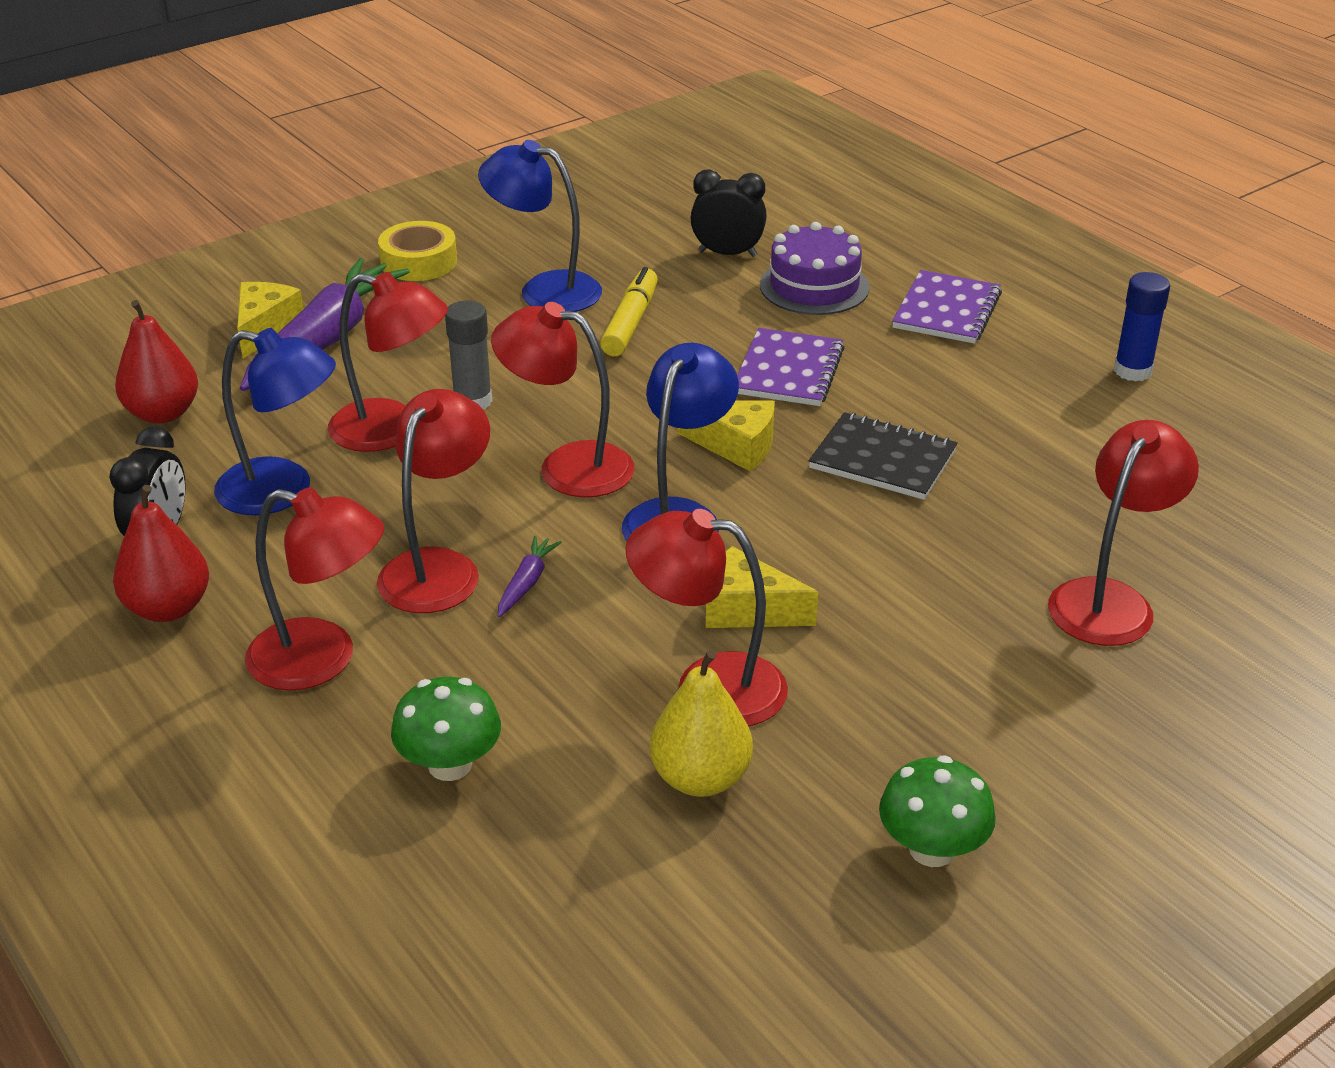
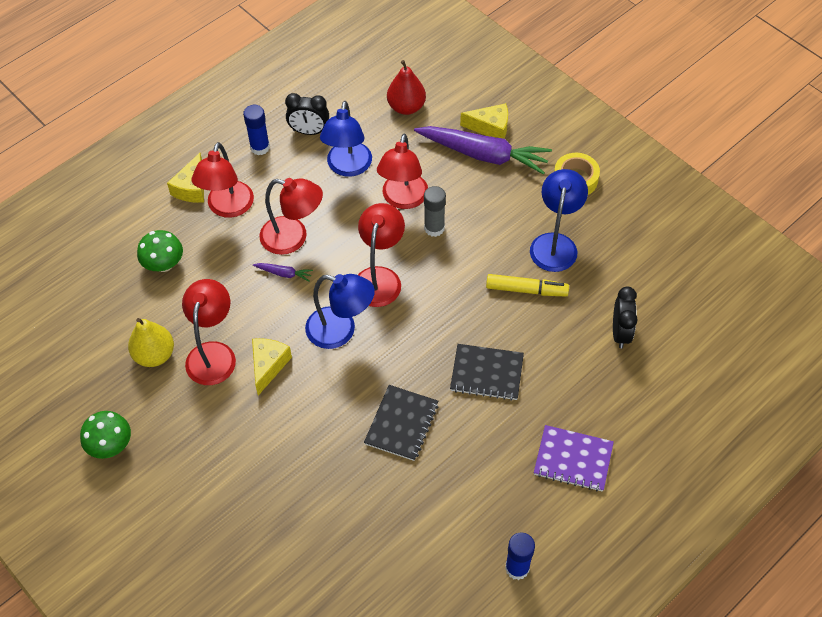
camera: 85 degrees right, 20 degrees up
red pear [113,485,209,622] -> blue glue stick [243,105,270,155]
yellow cheese [677,400,775,471] -> yellow cheese moved to [167,153,204,203]
purple notebook [737,328,845,406] -> black notebook [450,344,524,401]
purple cake [760,222,869,315] -> none
red lamp [1048,420,1199,646] -> none

